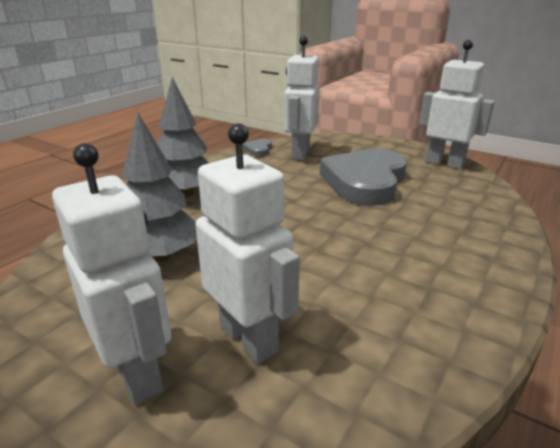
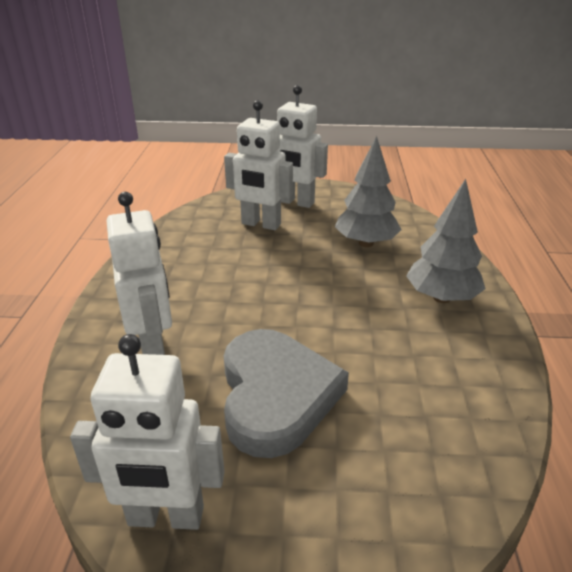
camera: 150 degrees right, 5 degrees up
grey heart [243,139,272,157] -> none
white robot [284,36,320,160] -> white robot moved to [107,192,172,355]

